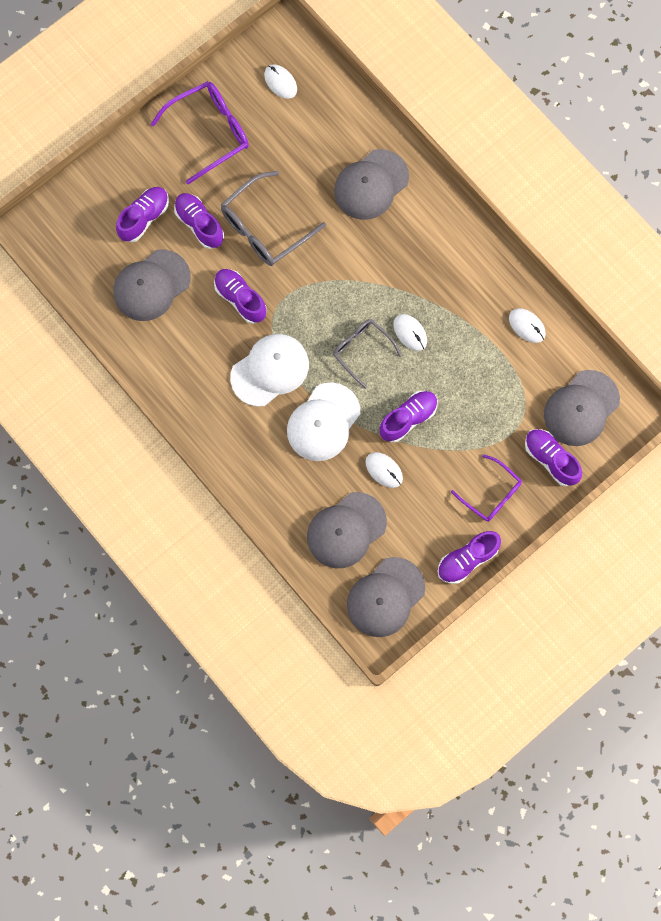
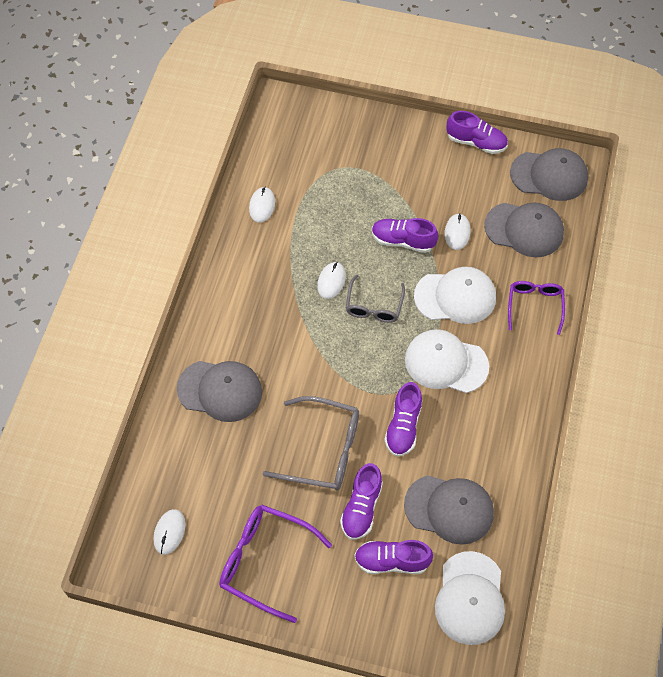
camera: 125 degrees left, 15 degrees down
purple glasses [451,454,522,522] -> purple glasses moved to [508,281,565,335]
purple shoe [525,429,582,486] -> none
grey cap [544,370,620,446] -> none
none -> white cap [435,551,505,645]

